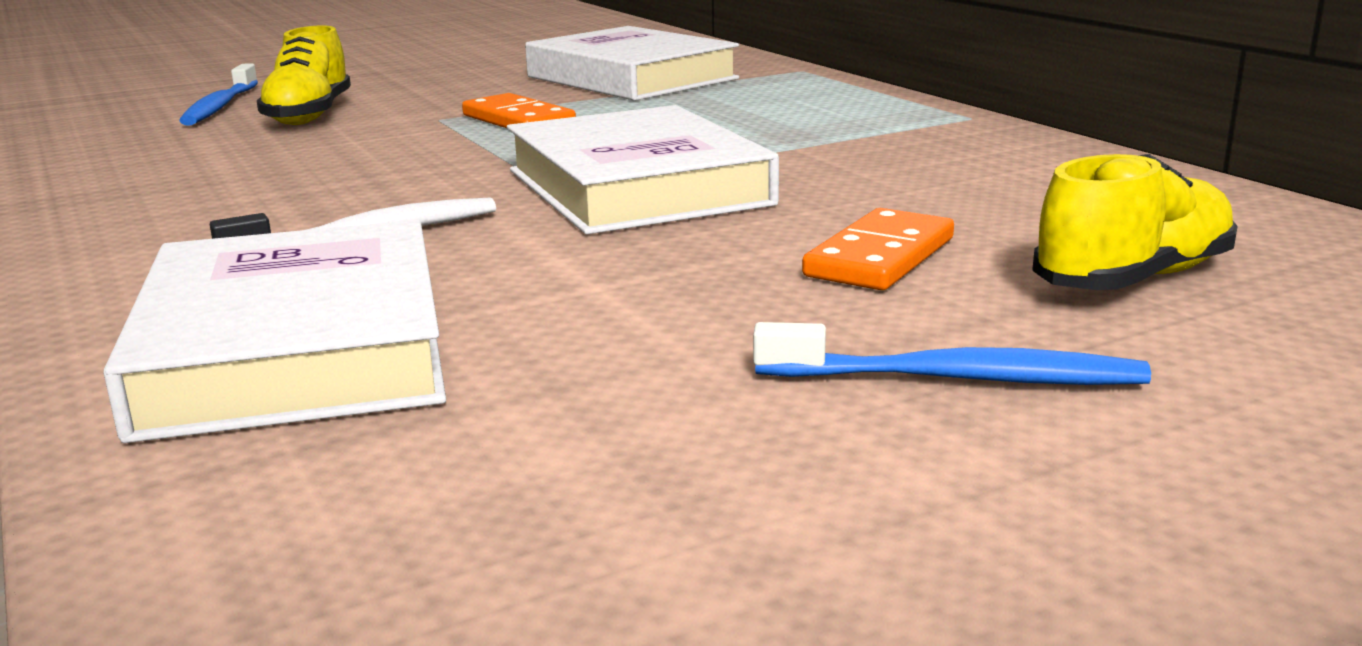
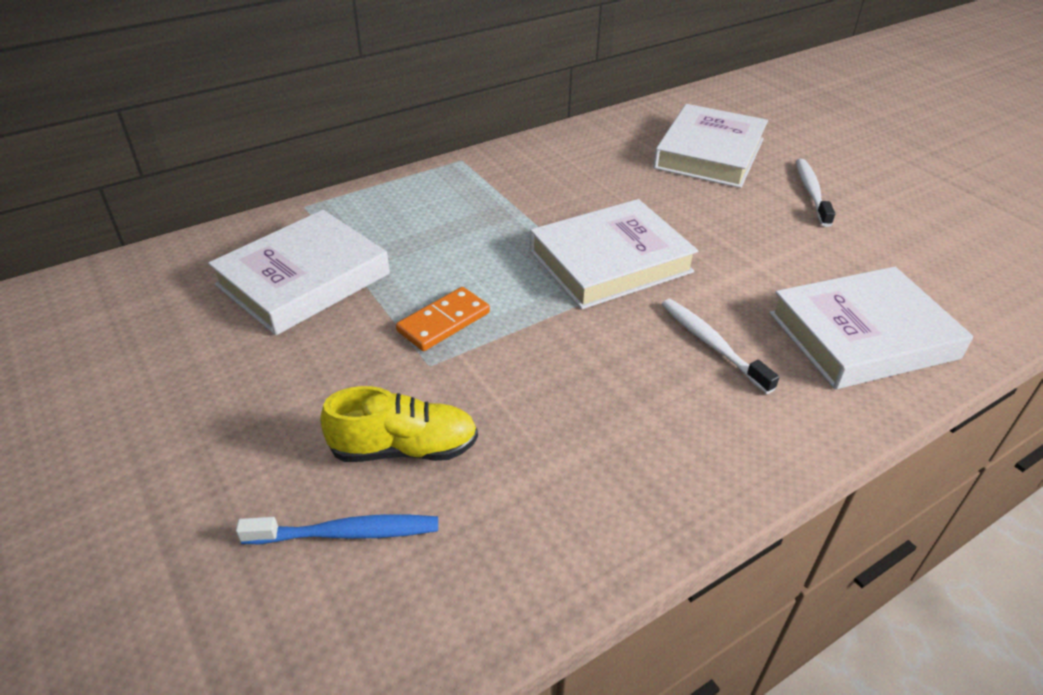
camera: 95 degrees left, 20 degrees up
blue toothbrush [753,322,1151,385] -> white toothbrush [796,159,835,227]
orange domino [802,208,954,290] -> none
yellow shoe [1032,154,1238,290] -> white book [653,104,768,188]

